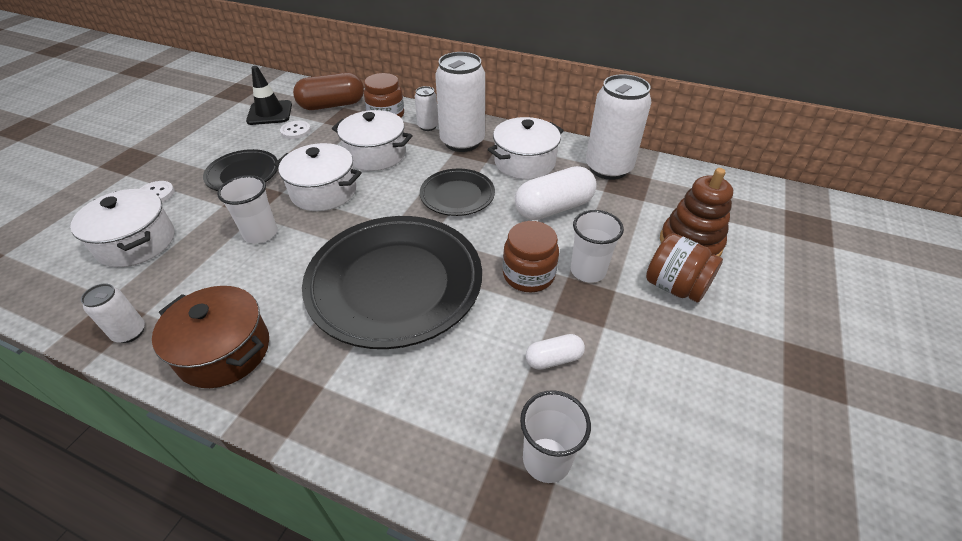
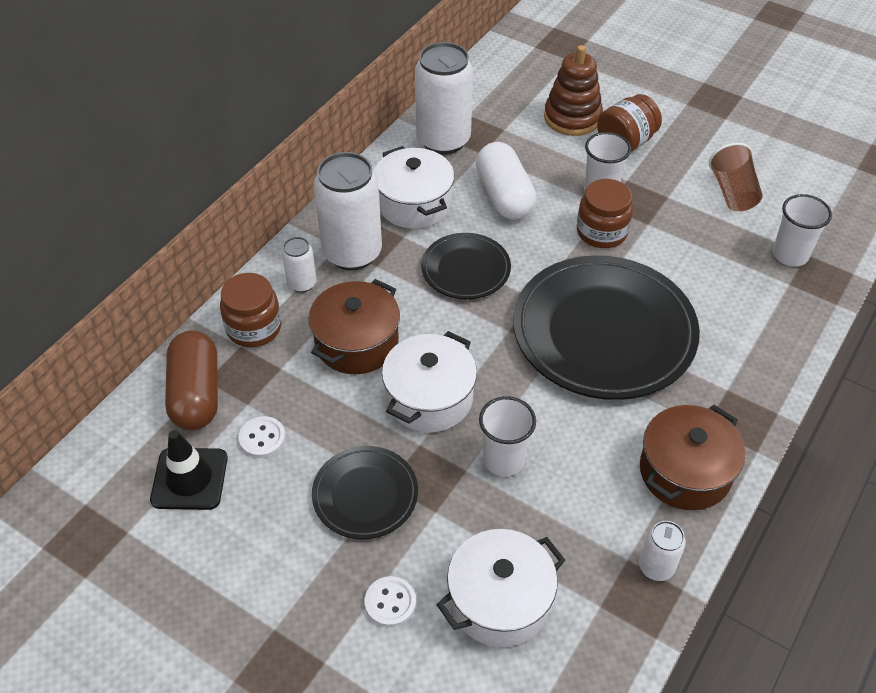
camera: 80 degrees left, 5 degrees up
white pot [332,110,413,171] -> brown pot [309,279,400,374]
white capsule [526,334,585,370] -> none
none -> brown cup [709,142,762,211]

